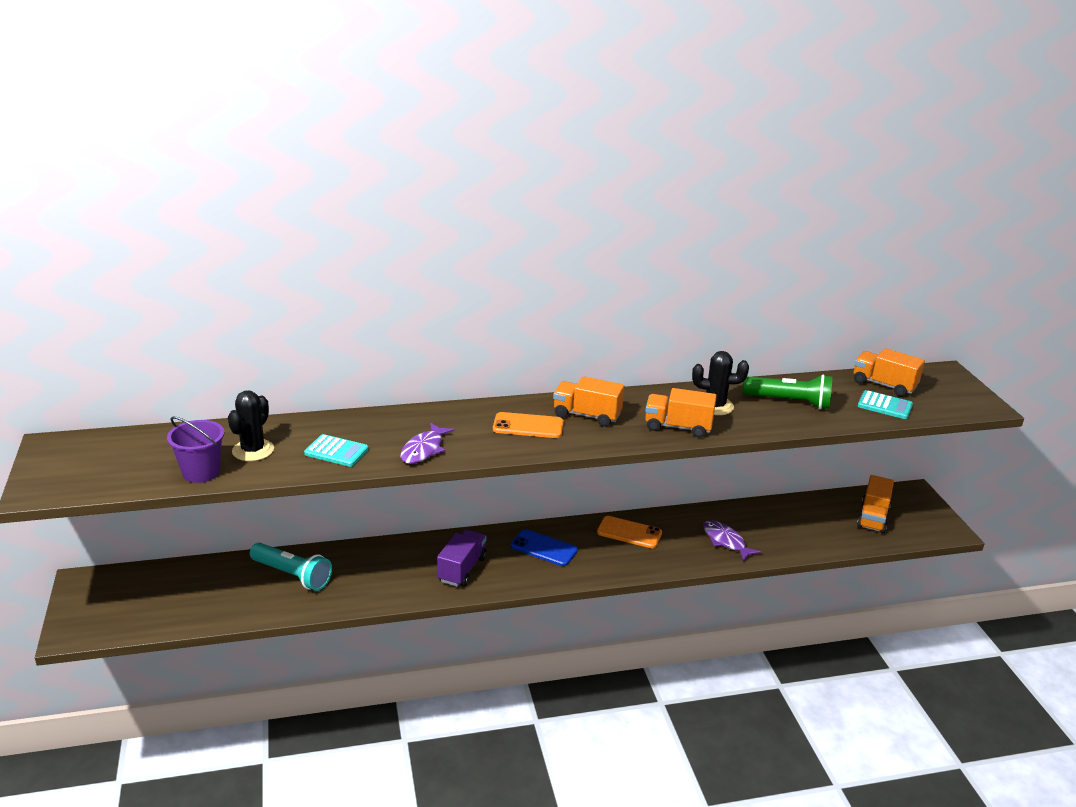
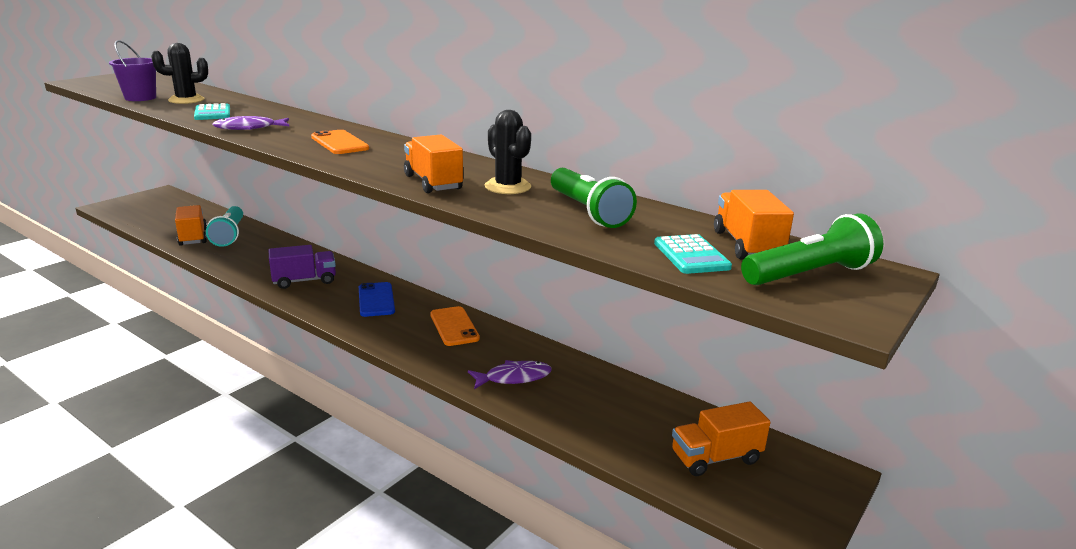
camera: 50 degrees right, 5 degrees down
orange truck [553,376,624,427] -> orange truck moved to [175,205,207,246]
purple fish [703,520,761,562] -> purple fish turned 60 degrees clockwise [468,360,552,389]
none -> green flashlight [741,214,883,285]

